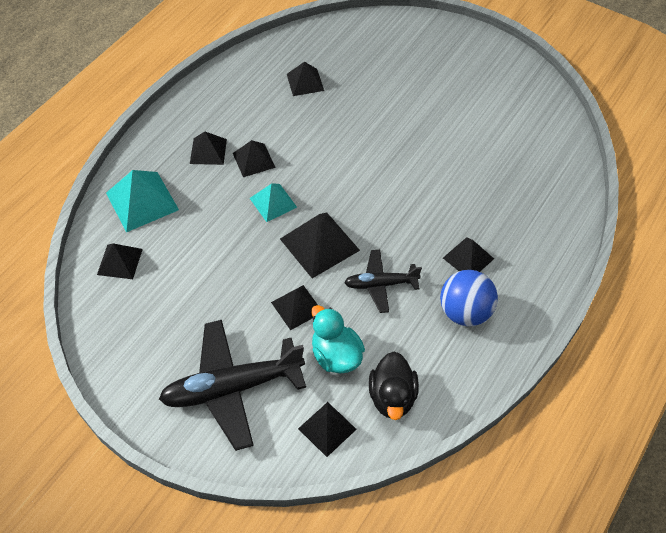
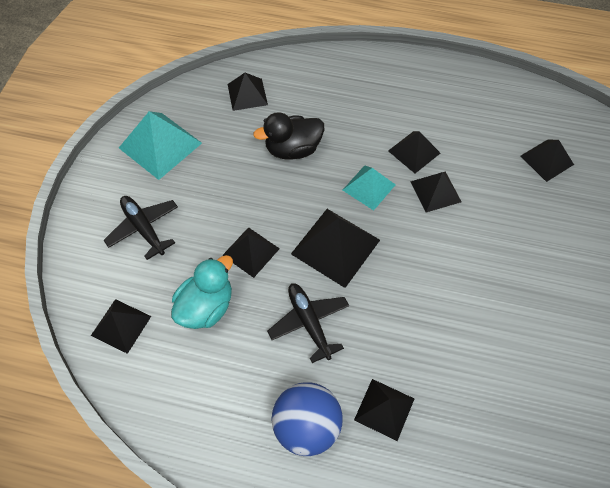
camera: 70 degrees right, 5 degrees up
turquoise pyramid [106,170,179,232] -> turquoise pyramid moved to [119,111,202,180]
black plane [159,320,306,451] -> black plane [103,196,178,260], size x0.56
black pyramid [190,131,227,165] -> black pyramid moved to [410,172,462,212]
black duck [369,352,419,420] -> black duck moved to [253,112,324,160]

